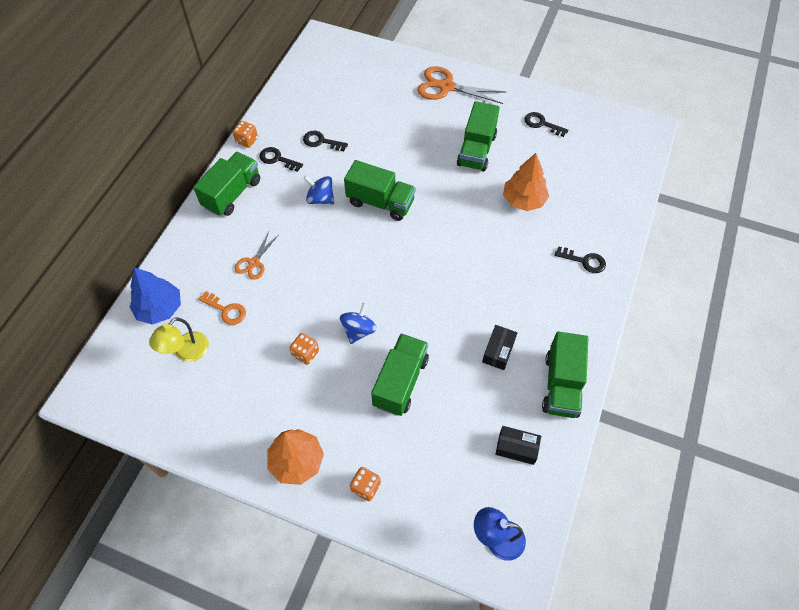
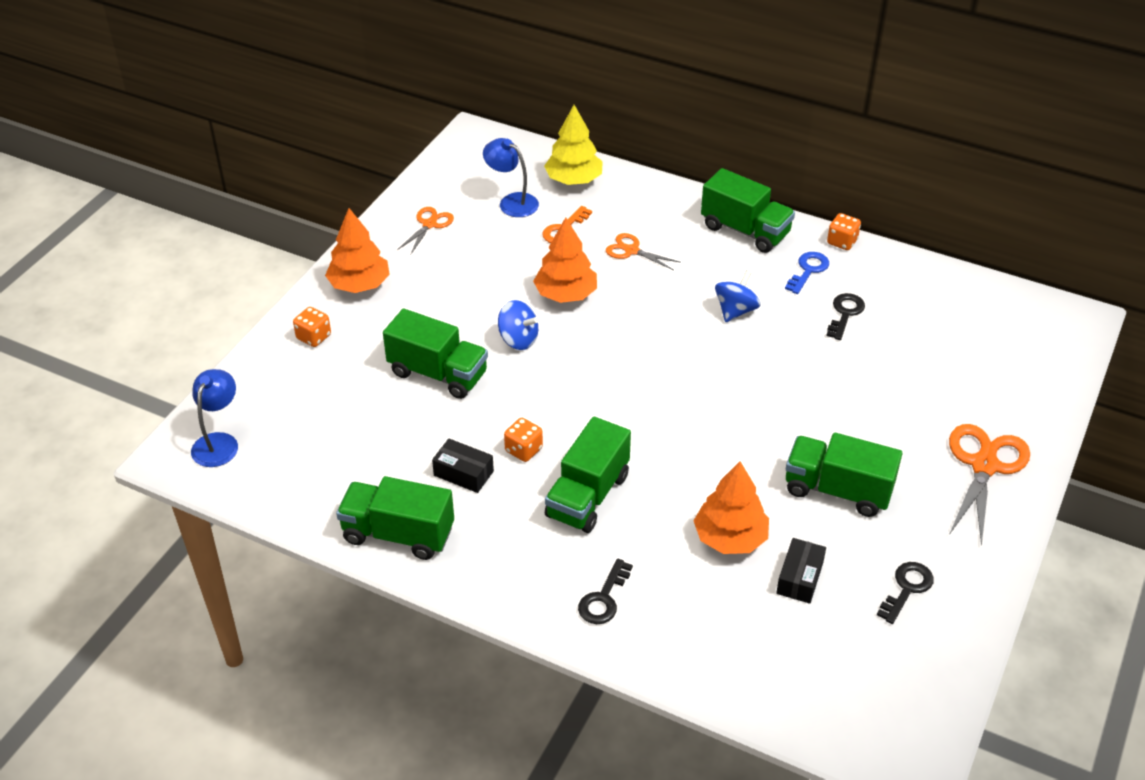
camera: 95 degrees right, 15 degrees down
blue tree [130,267,181,325] -> yellow tree [544,105,603,185]
yellow lamp [149,317,209,362] -> blue lamp [483,138,539,217]
black key [260,147,303,172] -> blue key [785,252,829,294]
orange dice [290,333,319,365] -> orange dice moved to [504,418,543,462]
green truck [344,160,416,221] -> green truck moved to [545,417,631,533]
black box [495,426,541,465] -> black box moved to [776,538,826,604]
none -> orange scissors [397,207,454,255]
none -> orange tree [533,217,597,303]

